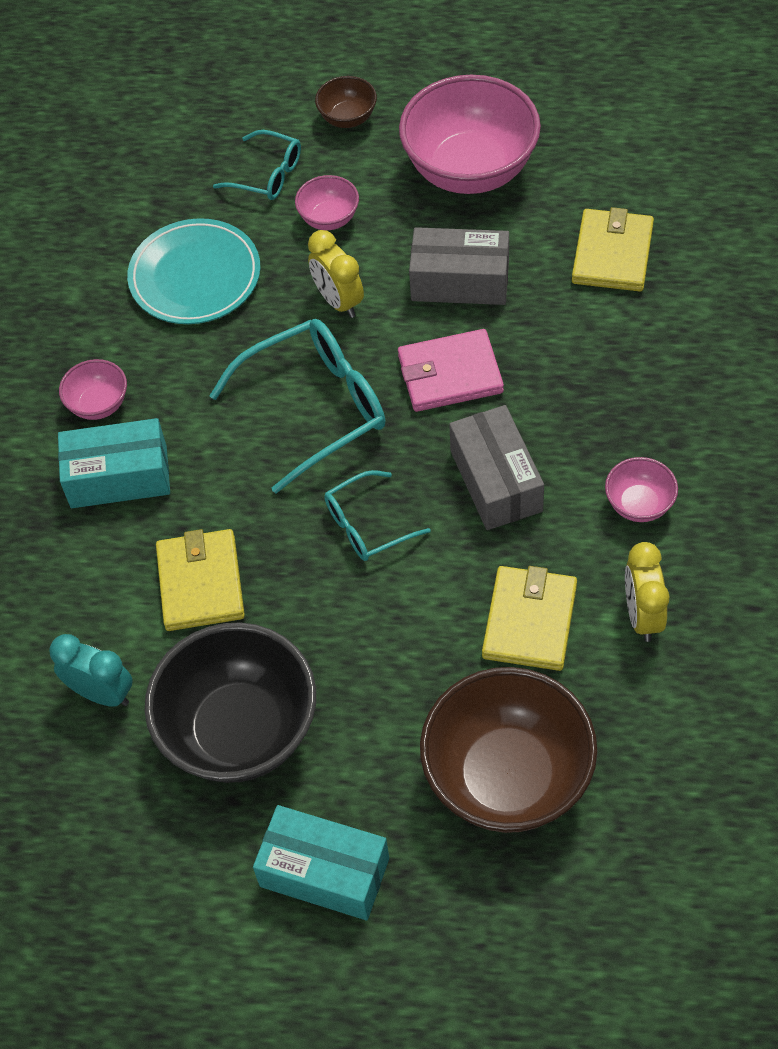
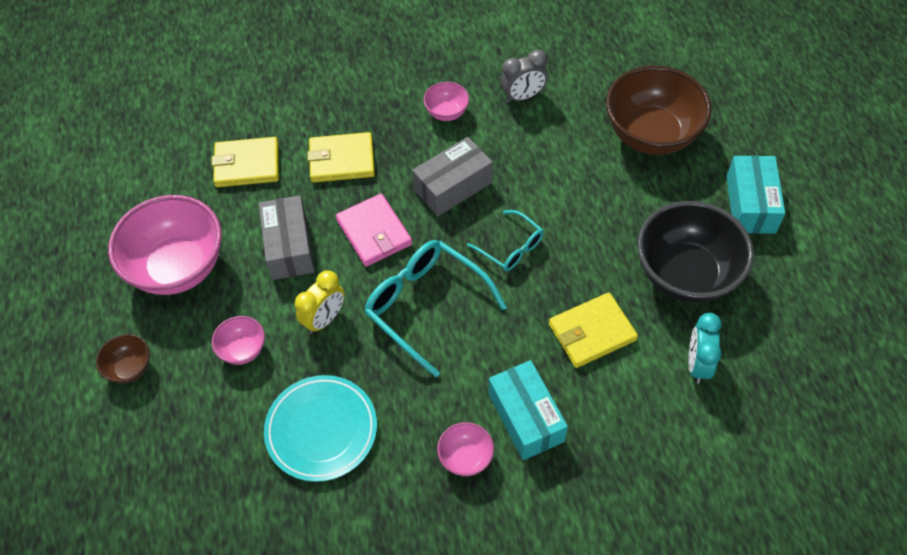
camera: 110 degrees left, 0 degrees up
turquoise glasses [213,130,301,200] -> none
yellow wallet [482,566,577,671] -> yellow wallet moved to [307,132,375,183]
yellow clock [625,542,670,642] -> grey clock [500,50,548,103]

